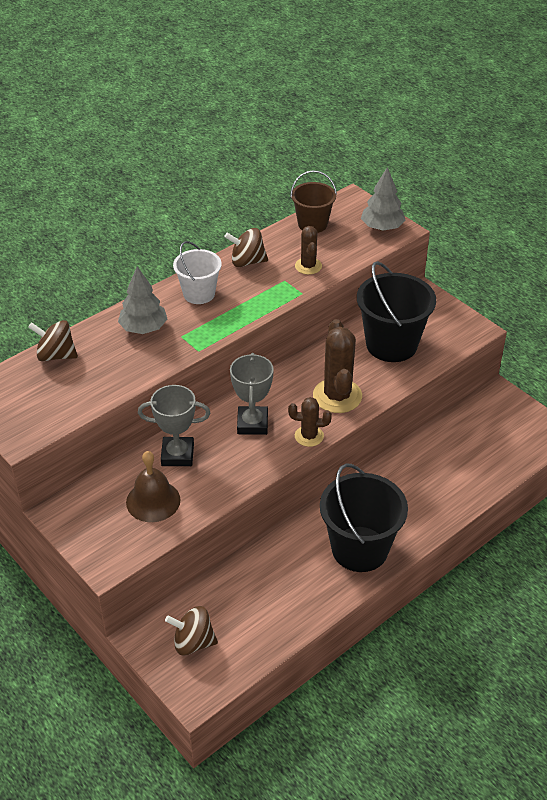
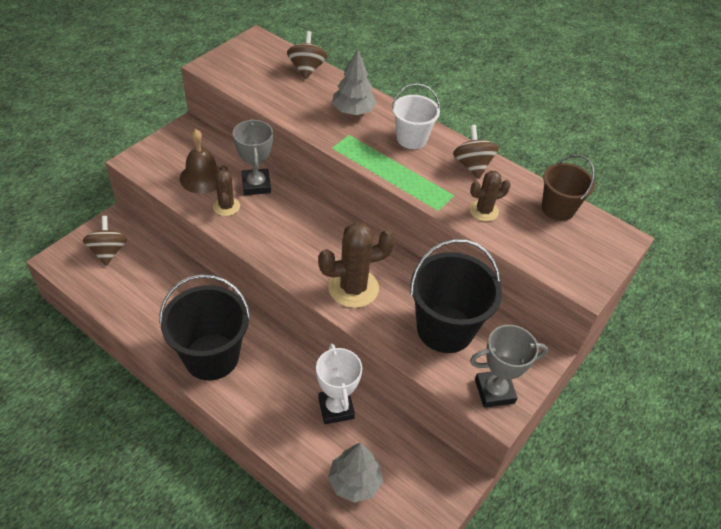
camera: 75 degrees right, 5 degrees up
grey trophy [230,353,274,435] -> grey trophy moved to [470,325,548,408]
brown cactus [288,397,332,447] -> brown cactus moved to [213,165,240,216]
grey tree [361,167,405,231] -> grey tree moved to [328,443,383,503]
none -> white trophy [316,344,362,424]

